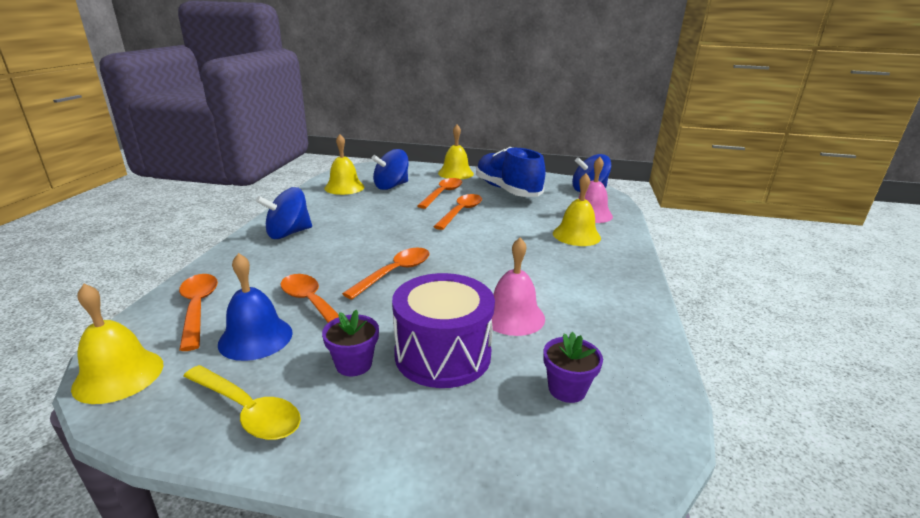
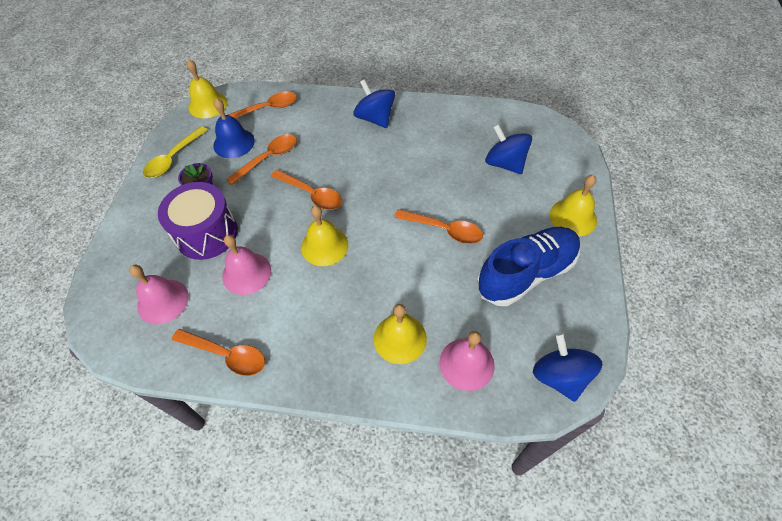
camera: 90 degrees right, 30 degrees up
yellow bell [324,134,365,195] -> yellow bell moved to [301,205,348,266]
orange spoon [417,178,462,209] -> orange spoon moved to [172,329,265,376]
purple flower pot [543,332,603,403] -> pink bell [129,264,189,324]

